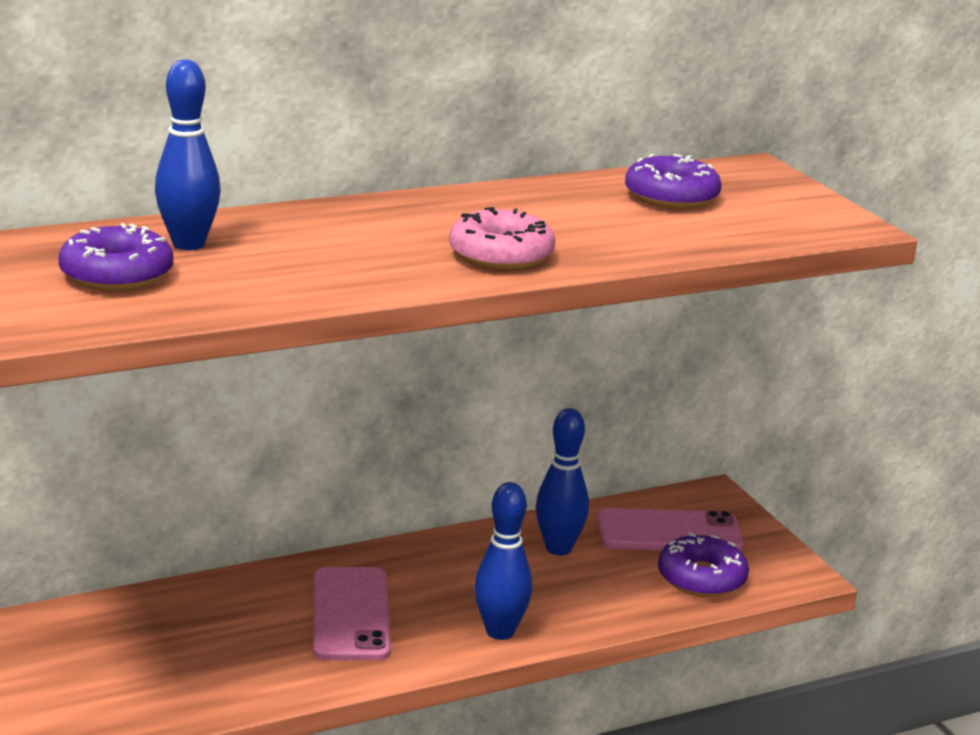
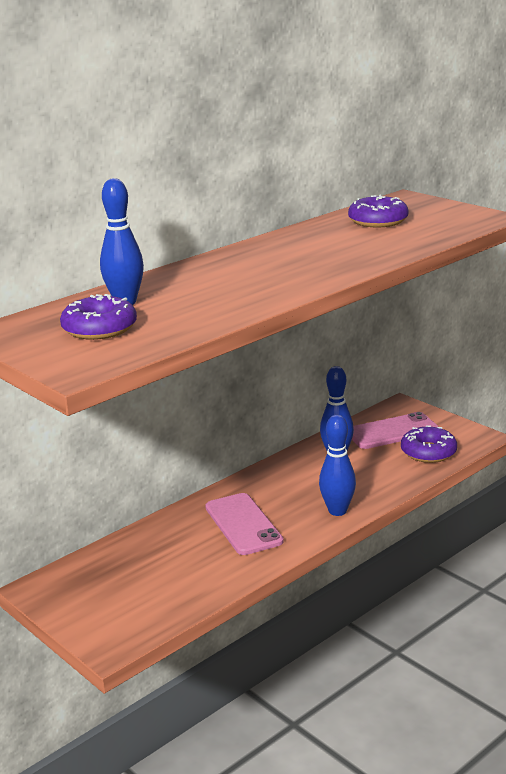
camera: 15 degrees left, 0 degrees up
pink donut [449,207,555,270] -> none

